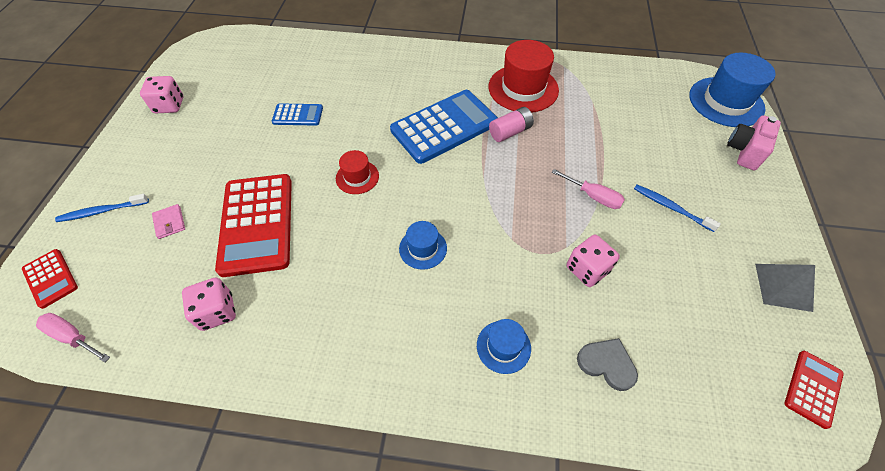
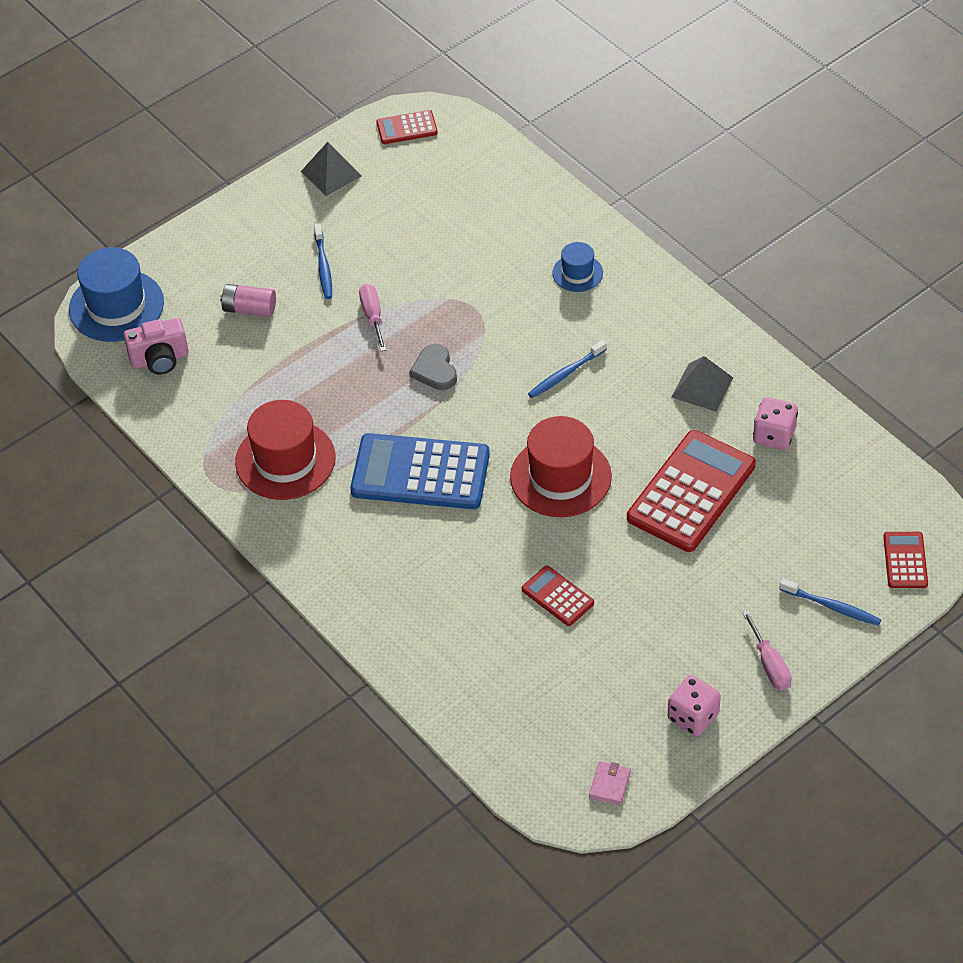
camera: 135 degrees left, 5 degrees down
pink screwdriver [36,313,110,363] -> pink screwdriver moved to [742,610,792,690]
pink wallet [152,204,185,239] -> pink wallet moved to [589,761,631,805]
blue calculator [272,103,323,126] -> red calculator [522,566,594,626]
red hat [336,150,379,194] -> red hat [510,416,612,517], size x1.87
blue hat [399,221,447,270] -> blue toothbrush [528,340,607,398]
pink battery [489,107,534,142] -> pink battery moved to [220,284,276,317]
pink dice [567,235,620,287] -> none
grey heart [577,338,638,391] -> grey heart moved to [409,344,457,390]
pink camera [727,115,781,170] -> pink camera moved to [124,318,189,374]
none -> grey pyramid [672,356,733,412]

